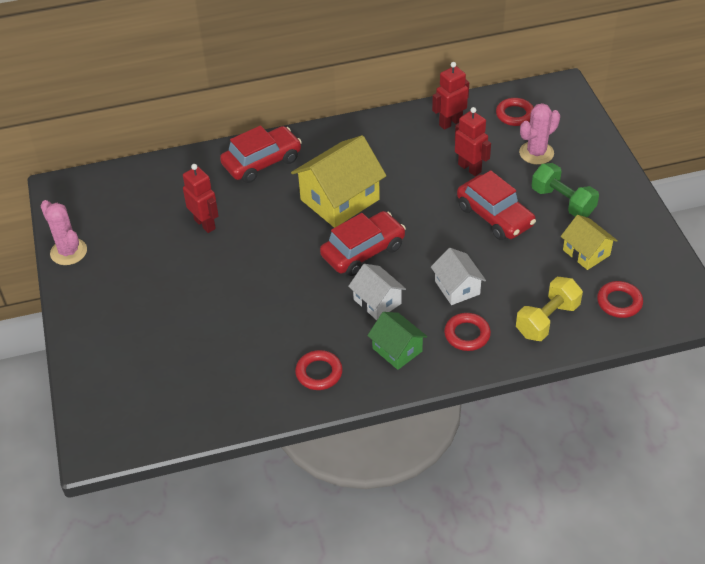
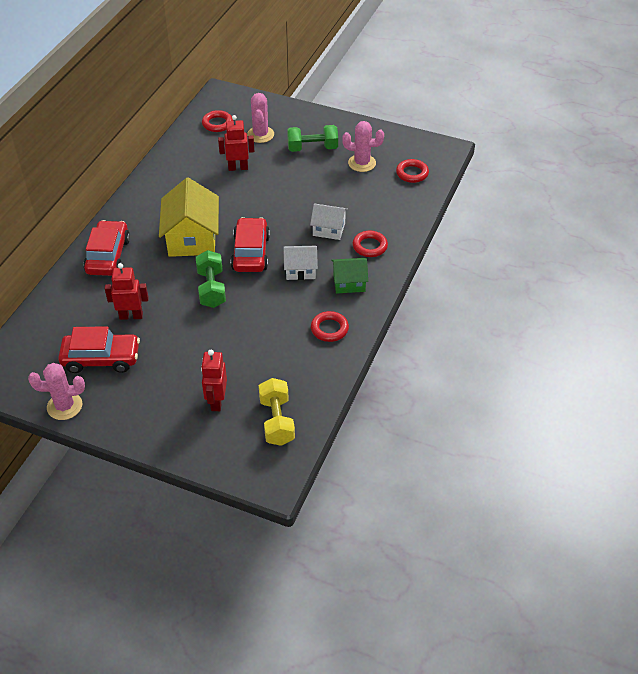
camera: 55 degrees left, 0 degrees up
red robot [432,62,469,130] -> red robot moved to [201,350,227,411]
red car [457,170,536,240] -> red car moved to [58,326,140,373]
yellow dumbbell [516,277,583,341] -> yellow dumbbell moved to [259,378,295,446]
yellow house [561,215,618,270] -> pink cactus [342,121,384,172]
none -> green dumbbell [196,250,226,308]

